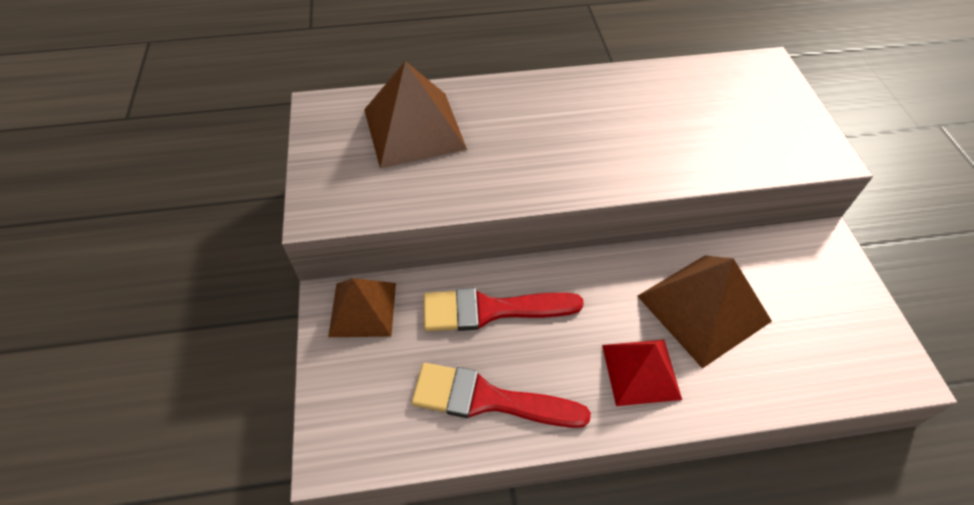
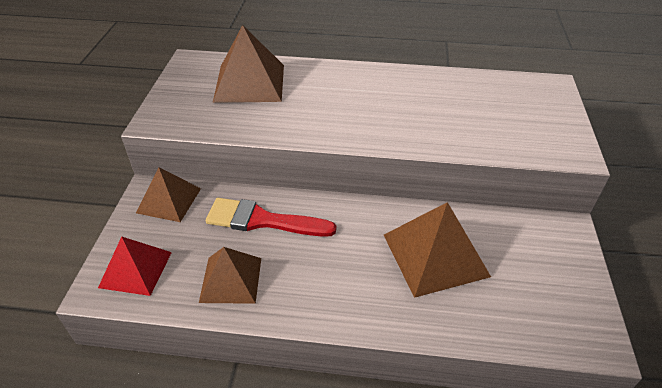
camera: 15 degrees right, 10 degrees down
red brush [412,363,591,428] -> brown pyramid [199,247,261,304]
red pyramid [602,339,682,406] -> red pyramid moved to [98,236,172,296]

